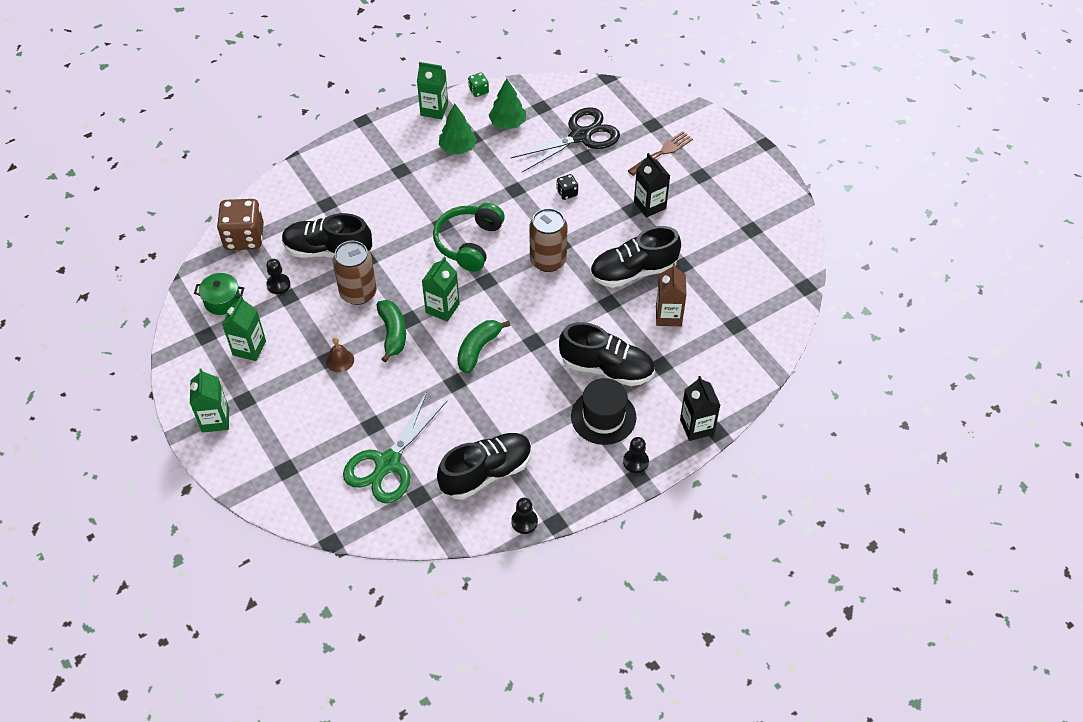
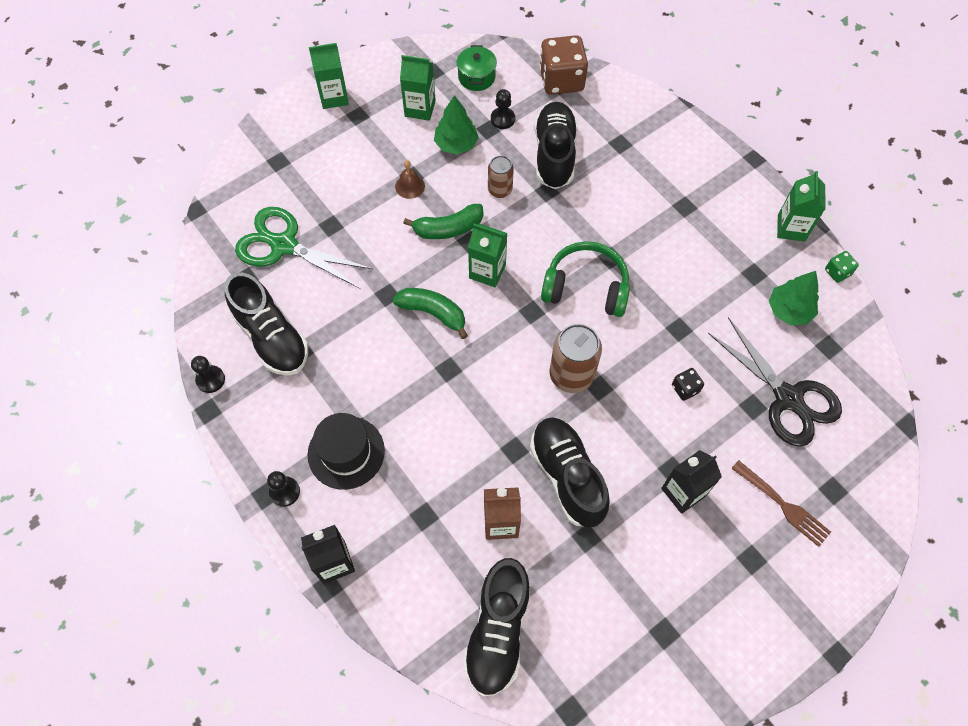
camera: 85 degrees right, 10 degrees up
brown can [333,241,377,305] -> brown can [488,156,514,198], size x0.60
green tree [439,104,477,155] -> green tree moved to [434,95,479,154]
black shoe [559,322,655,386] -> black shoe moved to [463,558,531,696]

